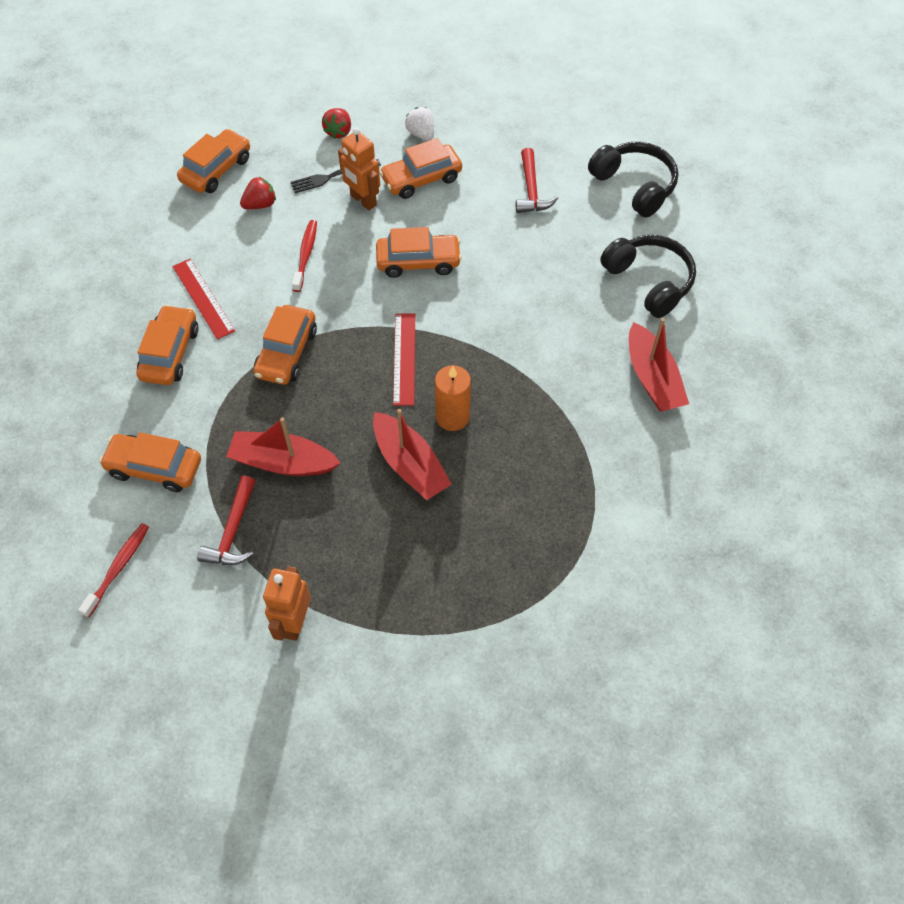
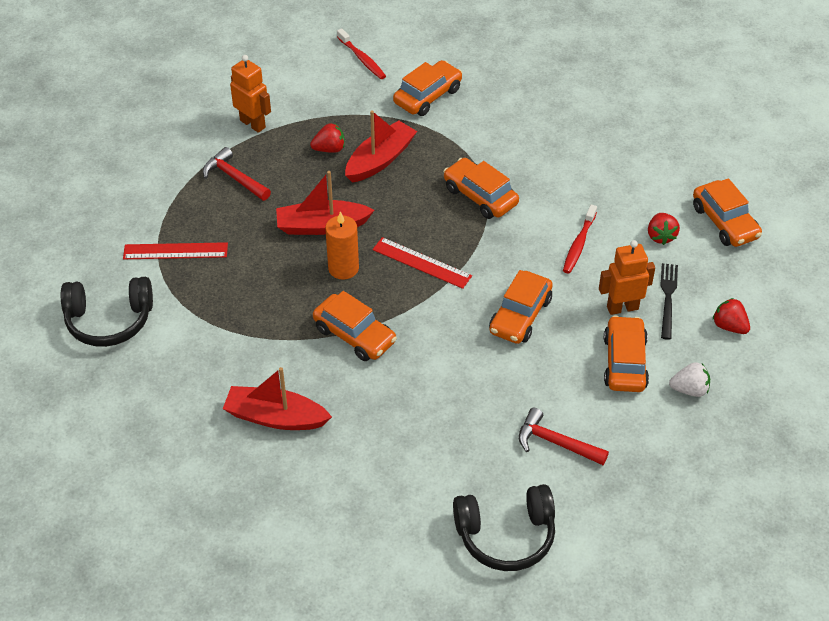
camera: 120 degrees right, 10 degrees down
orange car [136,305,199,385] -> orange car moved to [313,291,397,361]
red ruler [172,259,235,340] -> red ruler moved to [123,242,228,259]
red hammer [197,475,255,565] -> red hammer moved to [203,147,271,201]
red toothbrush [292,220,317,292] -> red toothbrush turned 75 degrees clockwise [563,205,597,273]
black headphones [600,235,696,318] -> black headphones moved to [61,277,153,347]
none -> red strawberry [310,123,345,153]

